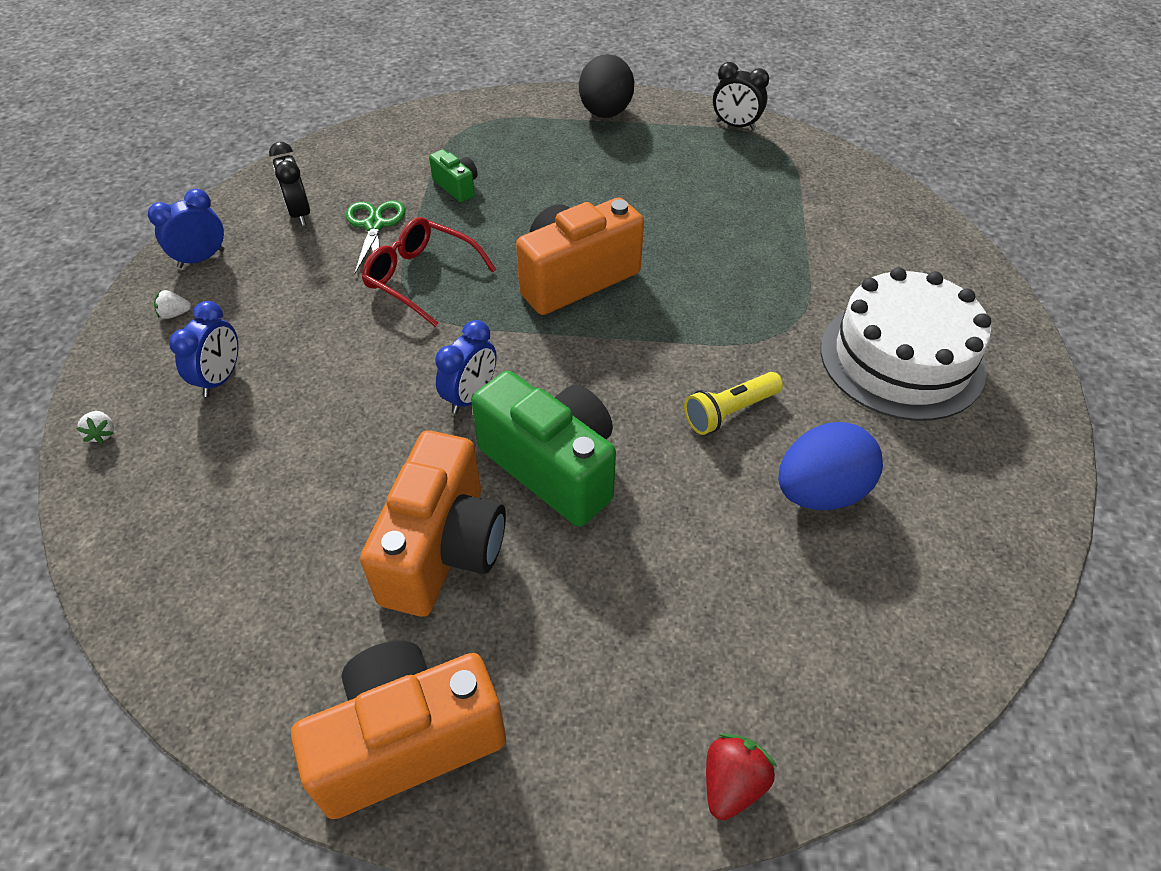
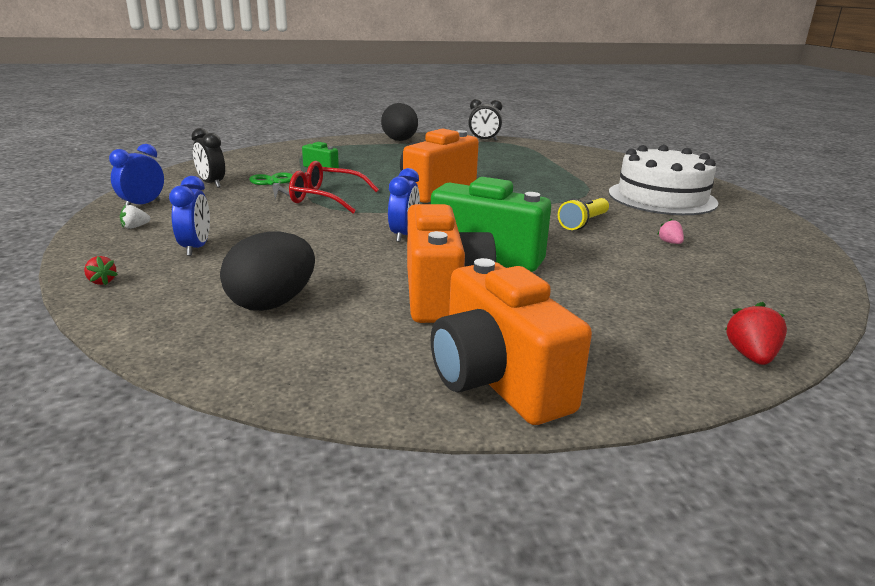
camera: 20 degrees left, 25 degrees down
white strawberry [76,411,114,444] -> red strawberry [84,256,118,285]
orange camera [291,640,506,819] -> orange camera turned 75 degrees counterclockwise [431,258,592,425]
blue egg [778,422,883,510] -> pink strawberry [657,219,684,244]
none -> black egg [220,231,315,311]

